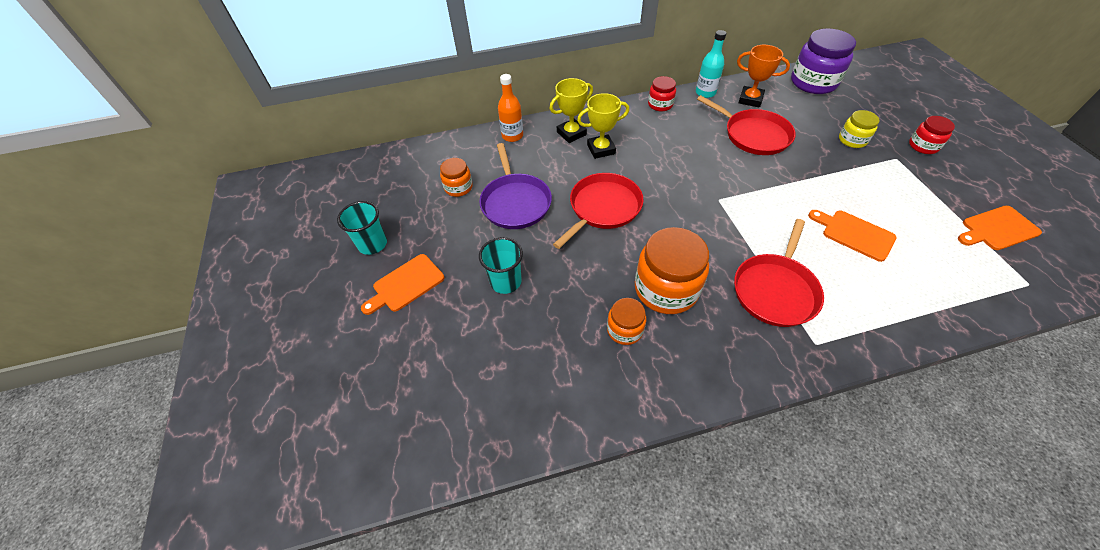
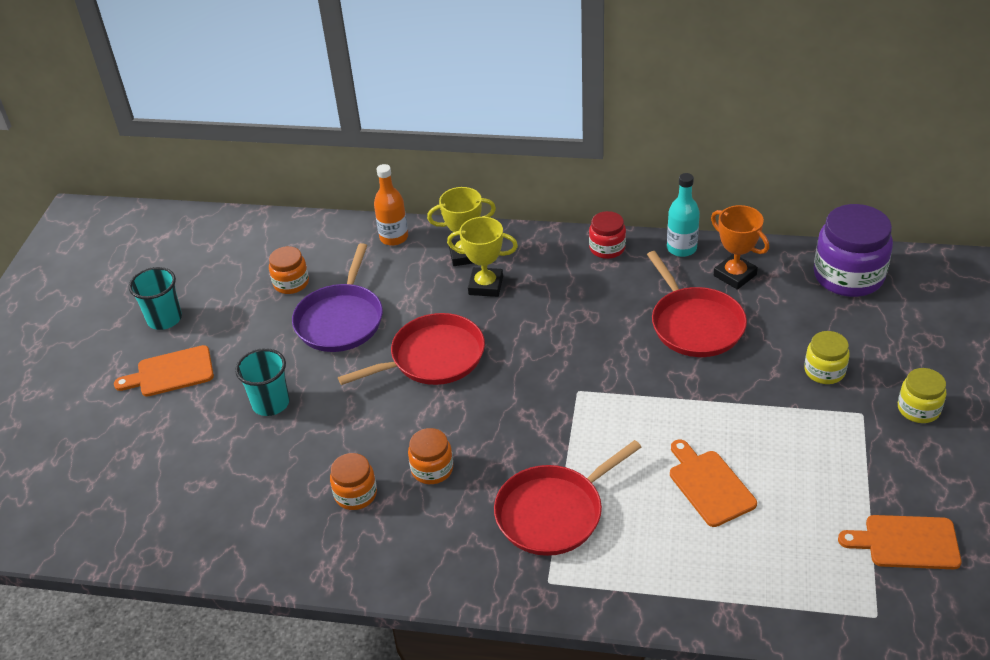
camera: 25 degrees right, 10 degrees down
orange jar [635,227,709,314] -> orange jar [408,428,453,484], size x0.54
red jar [909,116,955,154] -> yellow jar [898,368,946,423]

